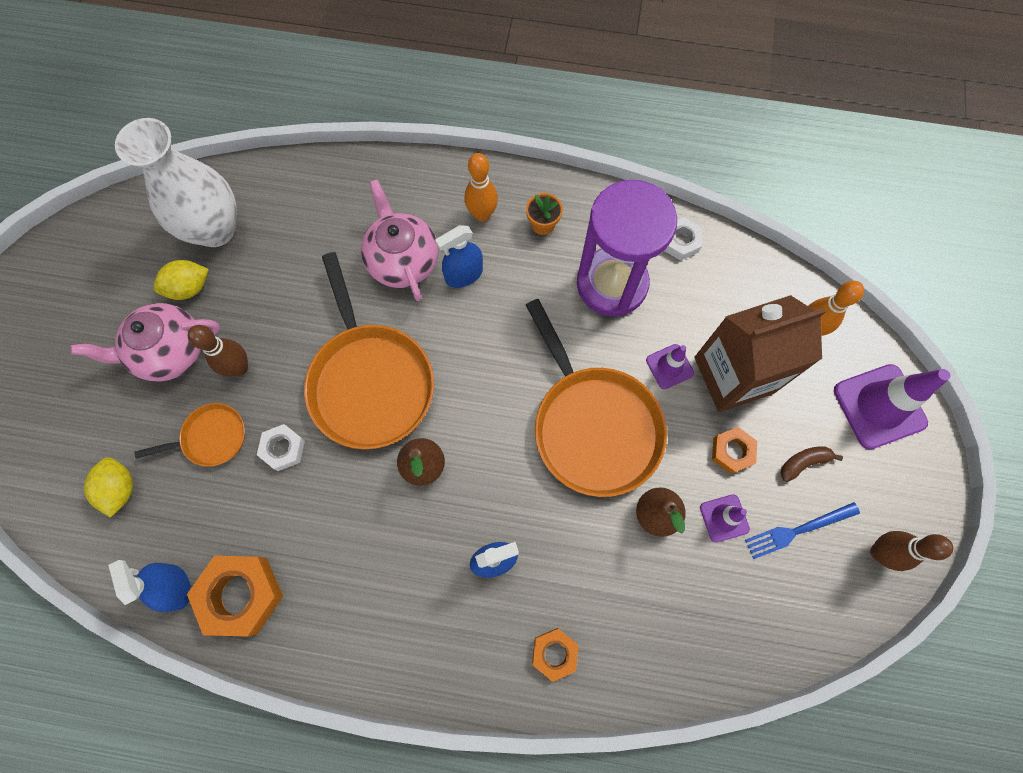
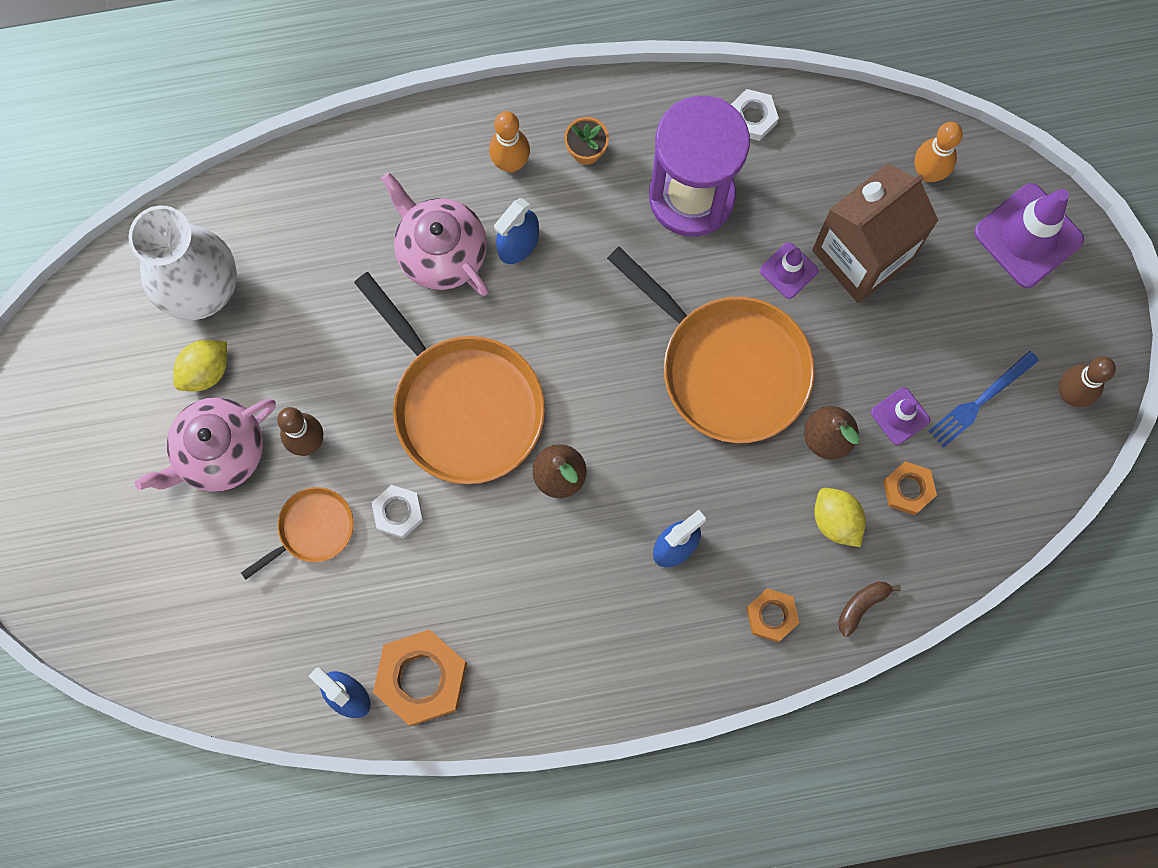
camera: 20 degrees left, 5 degrees up
yellow lemon [84,457,133,518] -> yellow lemon moved to [814,488,866,547]
orange nut [712,427,757,474] -> orange nut moved to [883,461,937,515]
brown banana [781,446,843,482] -> brown banana moved to [838,582,901,637]

